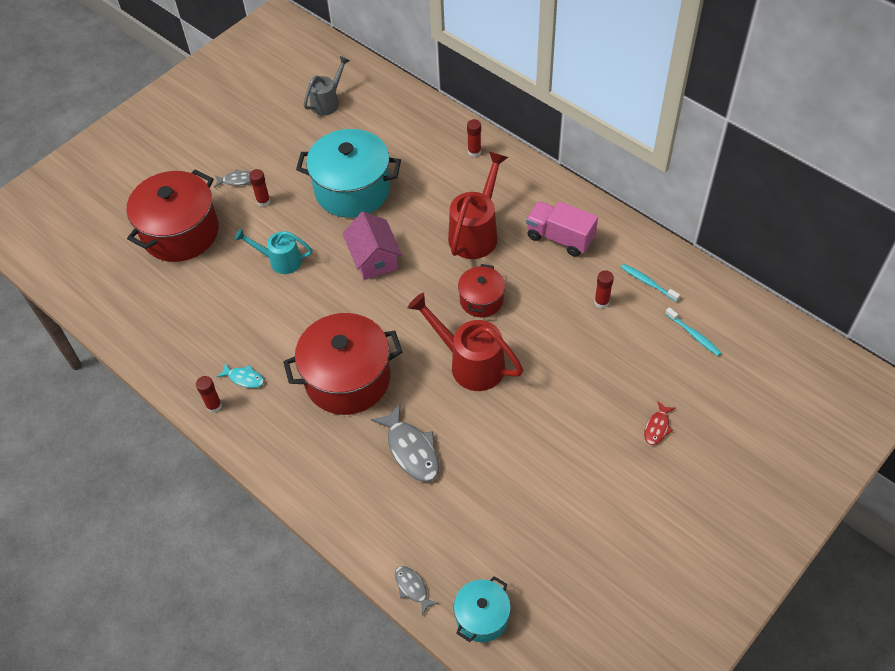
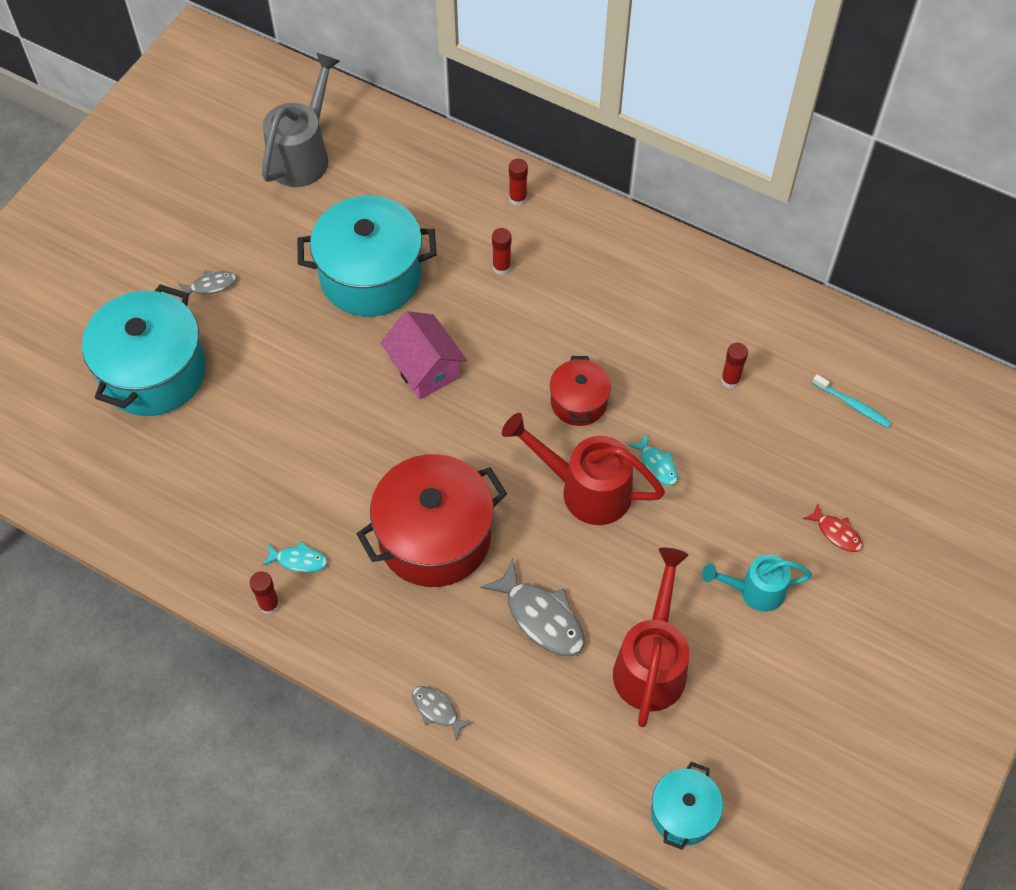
camera: 15 degrees left, 5 degrees up
red pot [127,169,219,262] -> turquoise pot [82,284,206,416]
turquoise watering can [234,229,312,274] -> turquoise watering can moved to [702,554,812,612]
red glue stick [249,169,270,207] -> red glue stick moved to [492,228,511,275]
grey watering can [304,56,350,116] -> grey watering can [262,53,340,187], size x1.57
grey fish [395,566,439,615] -> grey fish moved to [412,686,473,740]
red watering can [448,152,508,259] -> red watering can moved to [613,548,689,727]
pink truck [526,201,598,257] -> none
turquoise toothbrush [621,264,680,302] -> none
red fish [644,401,675,445] -> red fish turned 60 degrees counterclockwise [803,503,863,552]
none -> turquoise fish [628,434,678,486]

